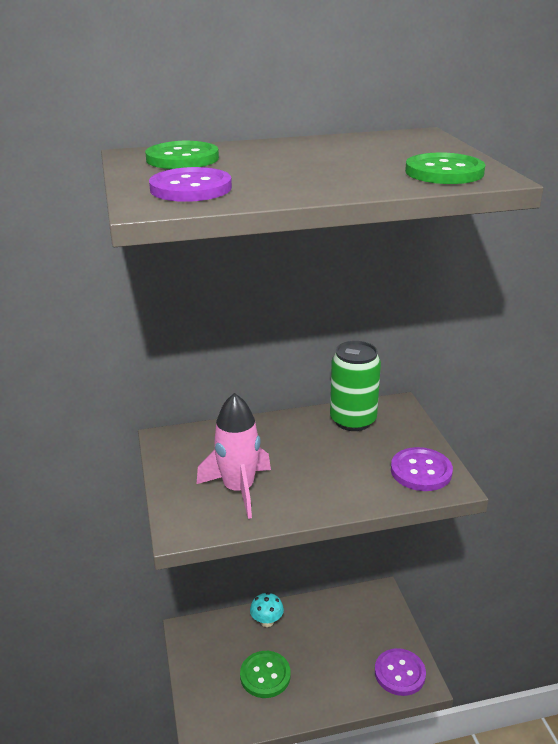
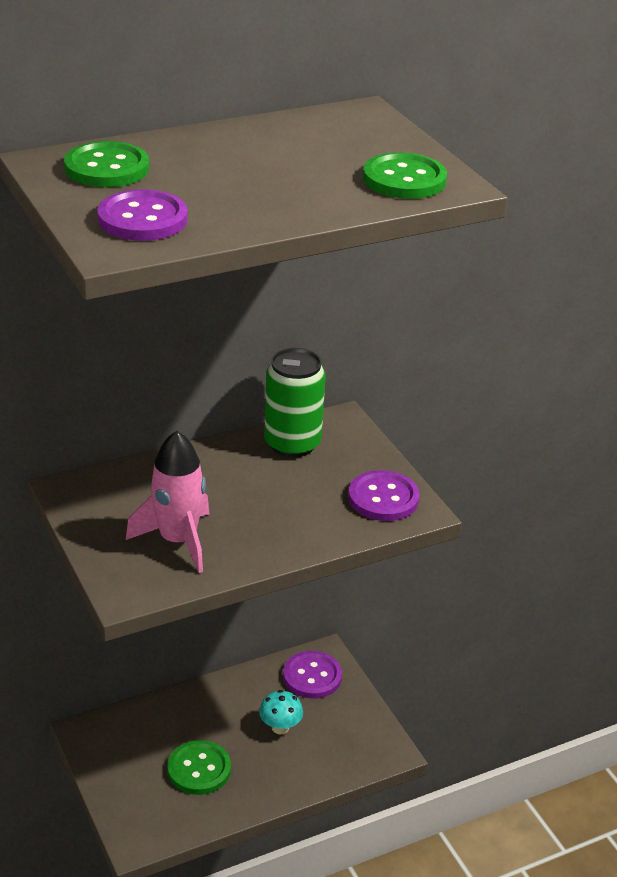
camera: 15 degrees left, 5 degrees up
turquoise mushroom [250,592,284,627] -> turquoise mushroom moved to [259,690,303,734]
purple button [375,648,426,696] -> purple button moved to [283,651,342,699]

